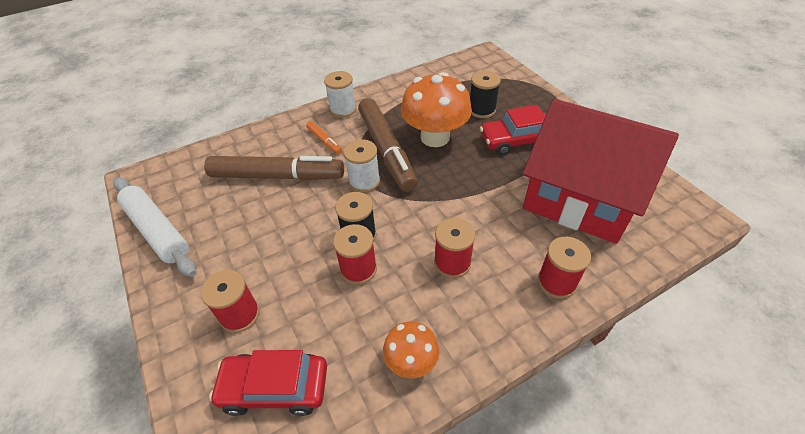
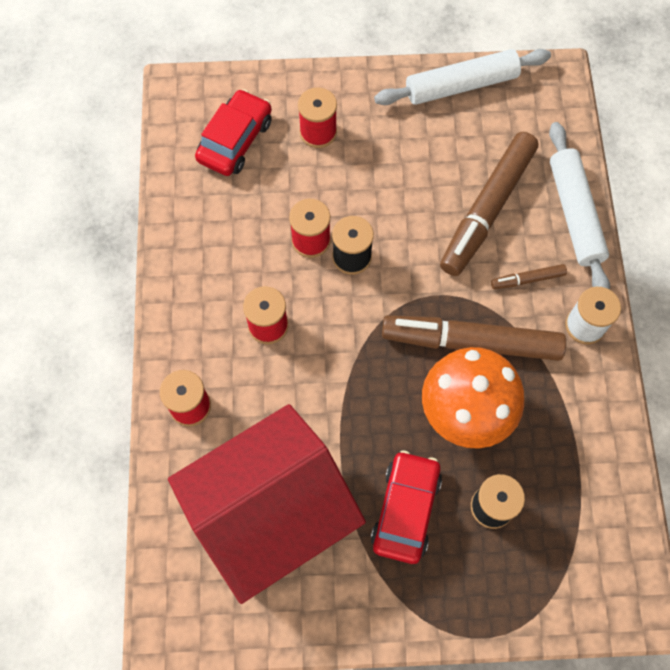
camera: 115 degrees right, 20 degrees up
orange marker [306,121,342,154] -> brown marker [491,264,567,289]
white spool [343,139,380,193] -> none
orange mushroom [383,321,439,378] -> none
none -> white rolling pin [549,122,610,290]

